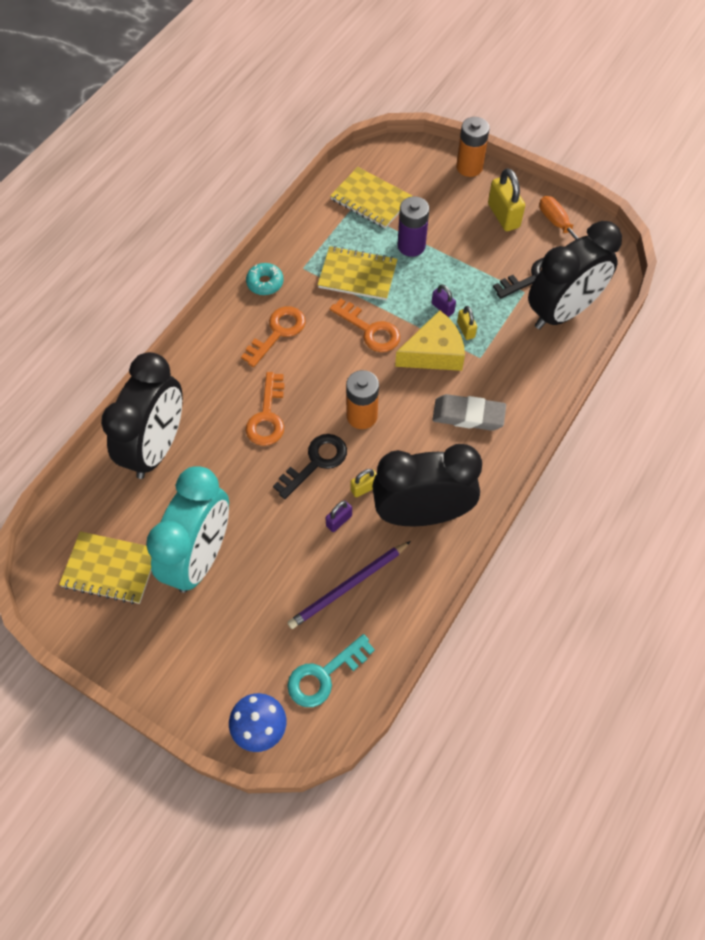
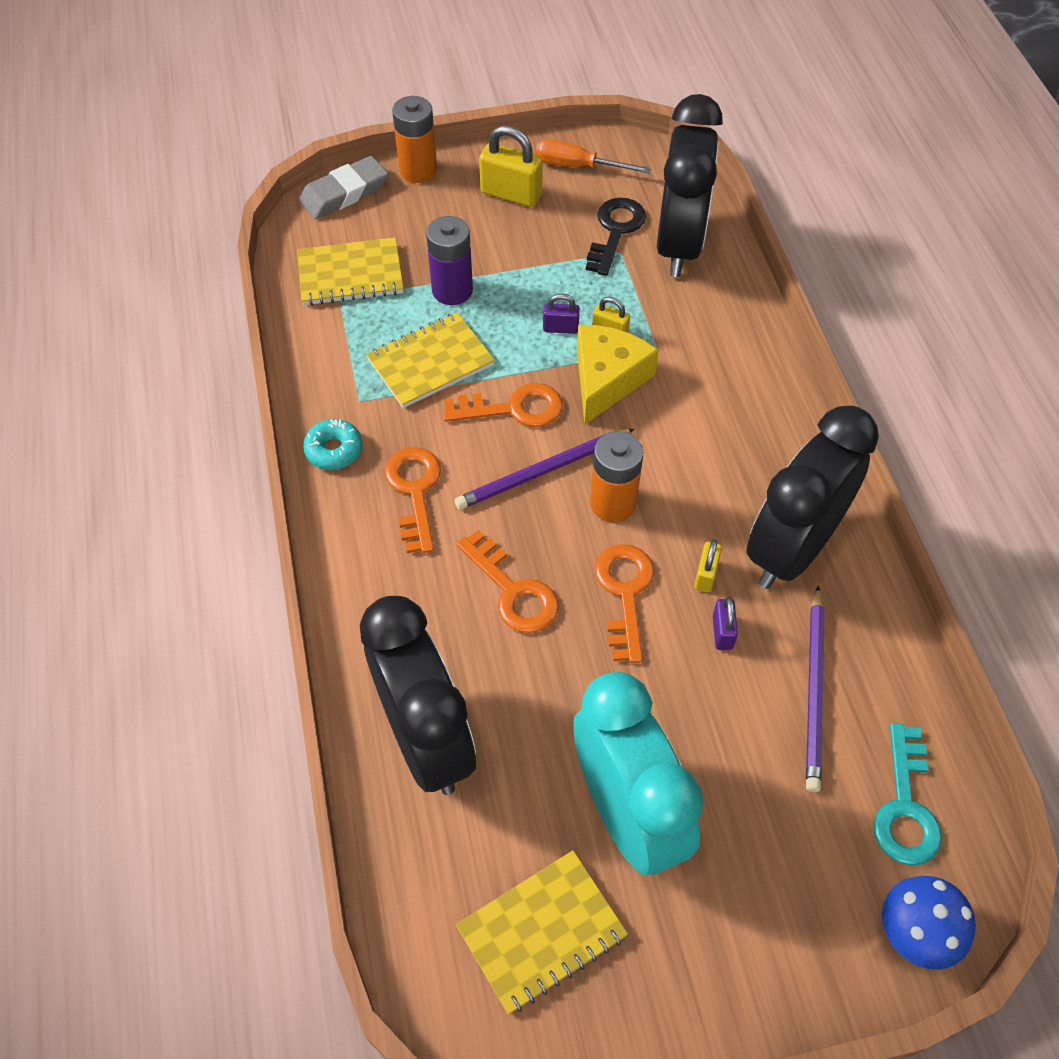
camera: 45 degrees left, 5 degrees down
black key [273,434,347,499] -> orange key [595,544,654,663]
grey eraser [432,394,506,431] -> grey eraser moved to [299,156,388,219]
none -> purple pencil [455,428,635,510]

